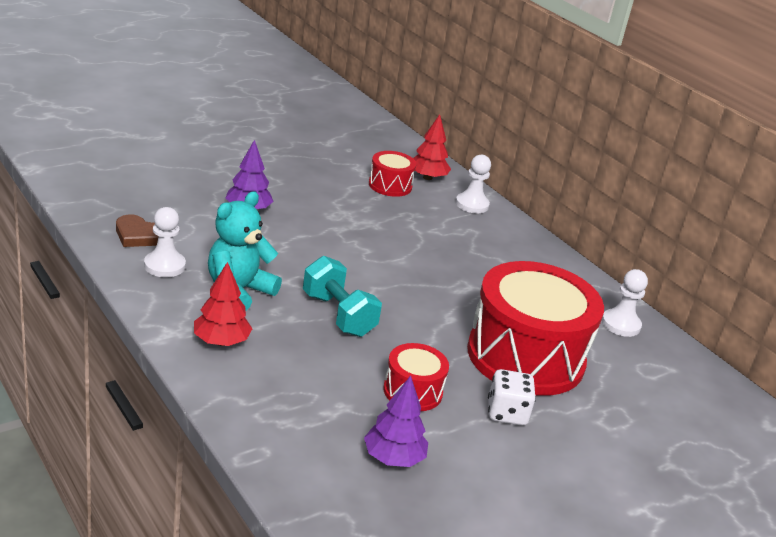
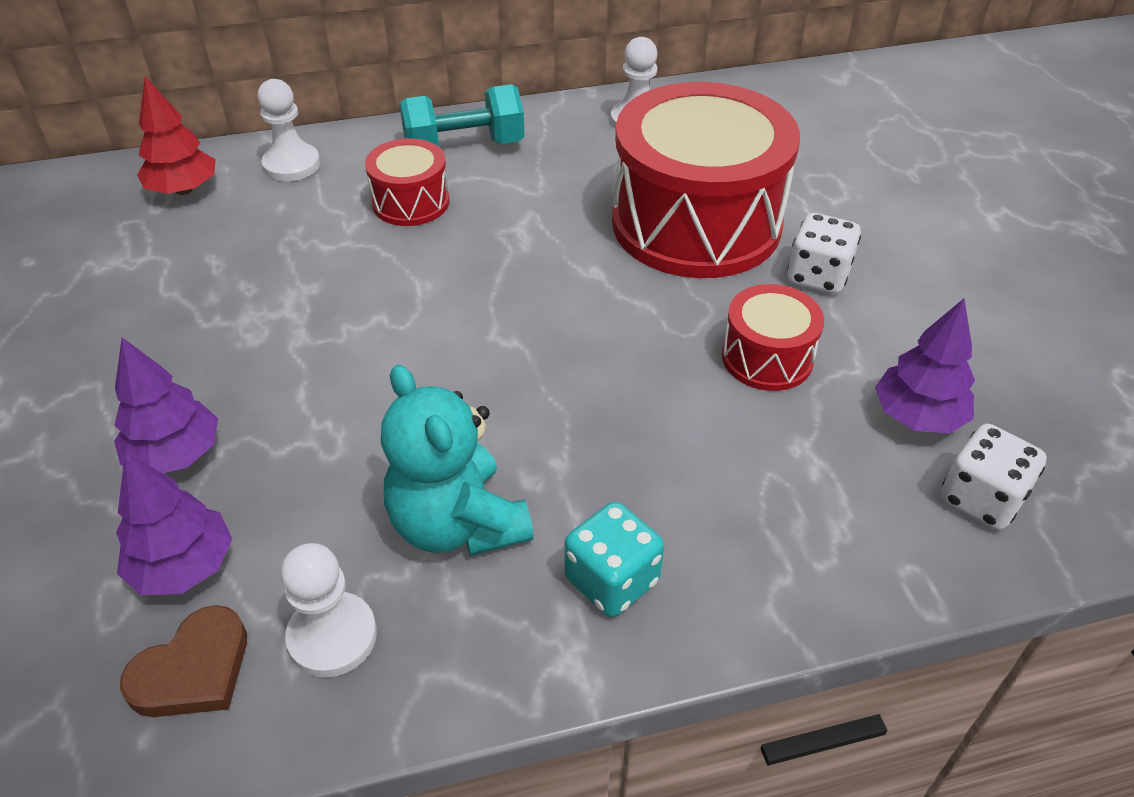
camera: 65 degrees left, 15 degrees up
red tree [194,262,252,346] -> turquoise dice [565,502,664,617]
turquoise dumbbell [303,256,382,337] -> turquoise dumbbell moved to [399,84,525,147]
red drum [369,151,416,197] -> red drum moved to [365,138,450,226]
none -> purple tree [116,453,232,595]
none -> white dice [941,424,1047,530]

